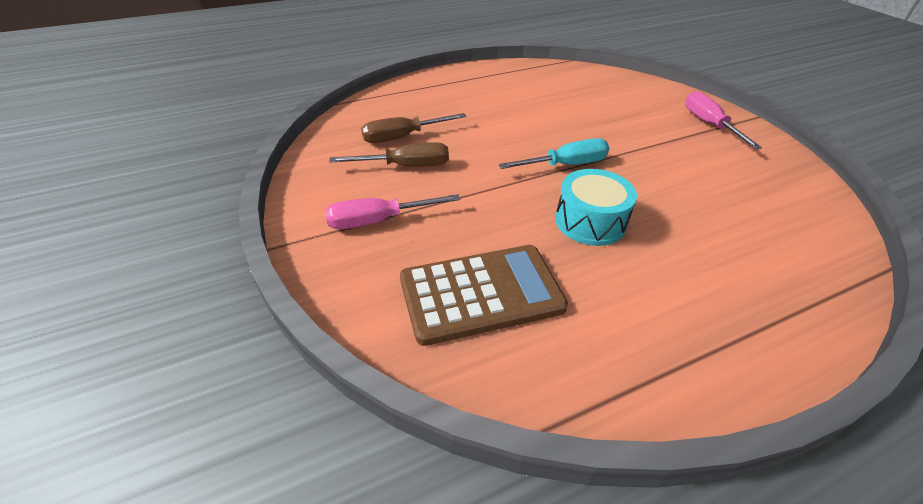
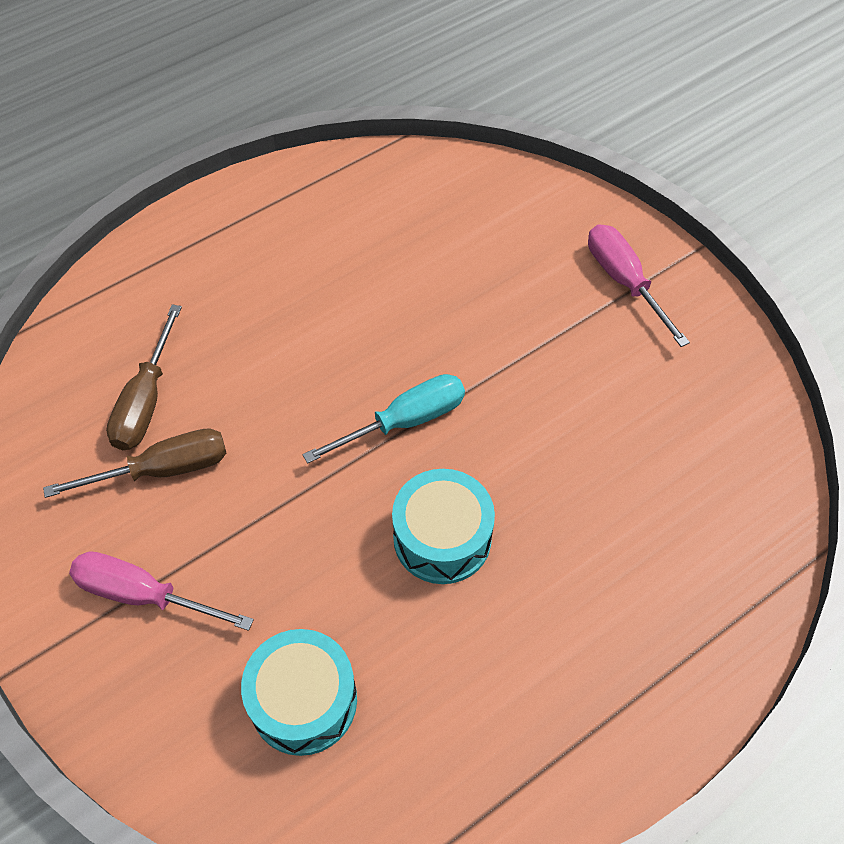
camera: 10 degrees left, 15 degrees up
pink screwdriver [325,194,461,229] -> pink screwdriver turned 45 degrees clockwise [69,551,254,631]
brown screwdriver [361,113,466,143] -> brown screwdriver turned 45 degrees counterclockwise [106,304,182,450]
brown calculator [400,245,568,346] -> turquoise drum [241,629,357,756]

